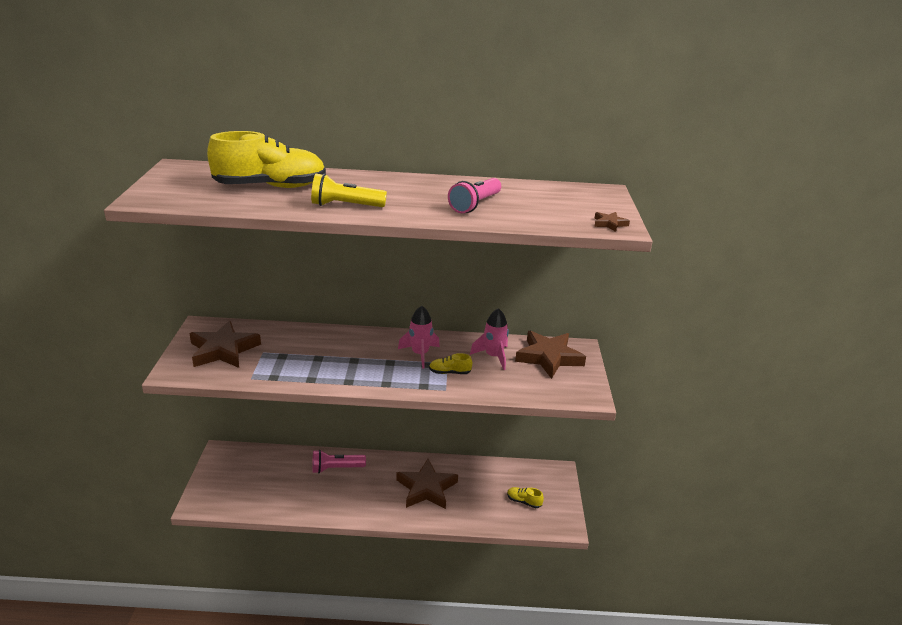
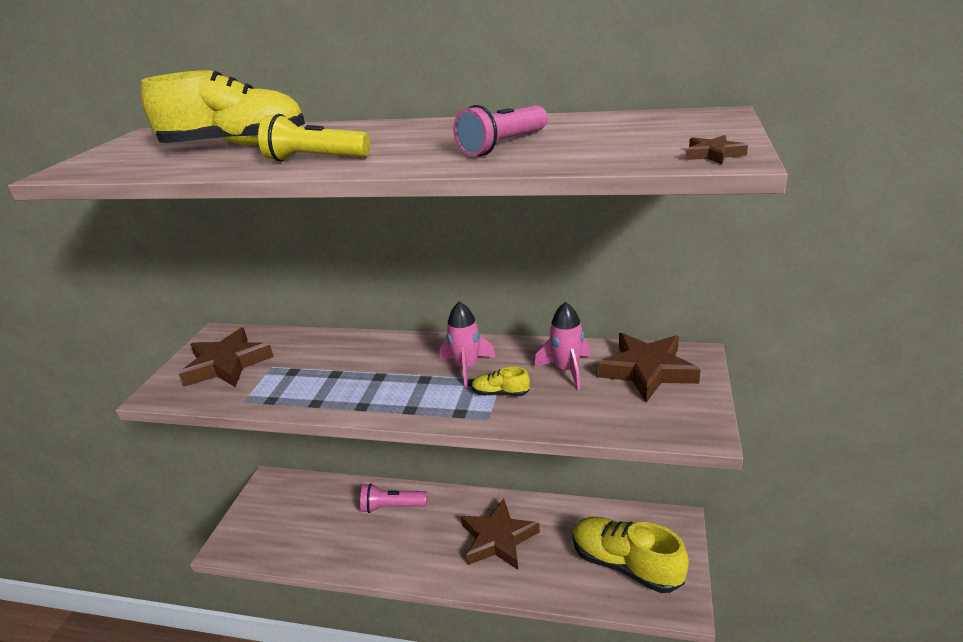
camera: 15 degrees right, 0 degrees up
yellow shoe [507,487,544,508] -> yellow shoe [573,517,689,593], size x2.34

